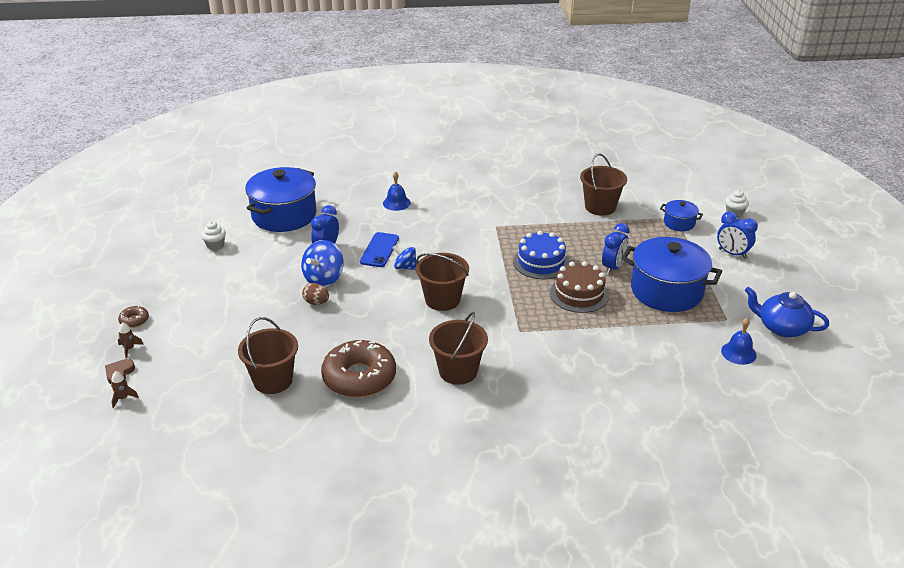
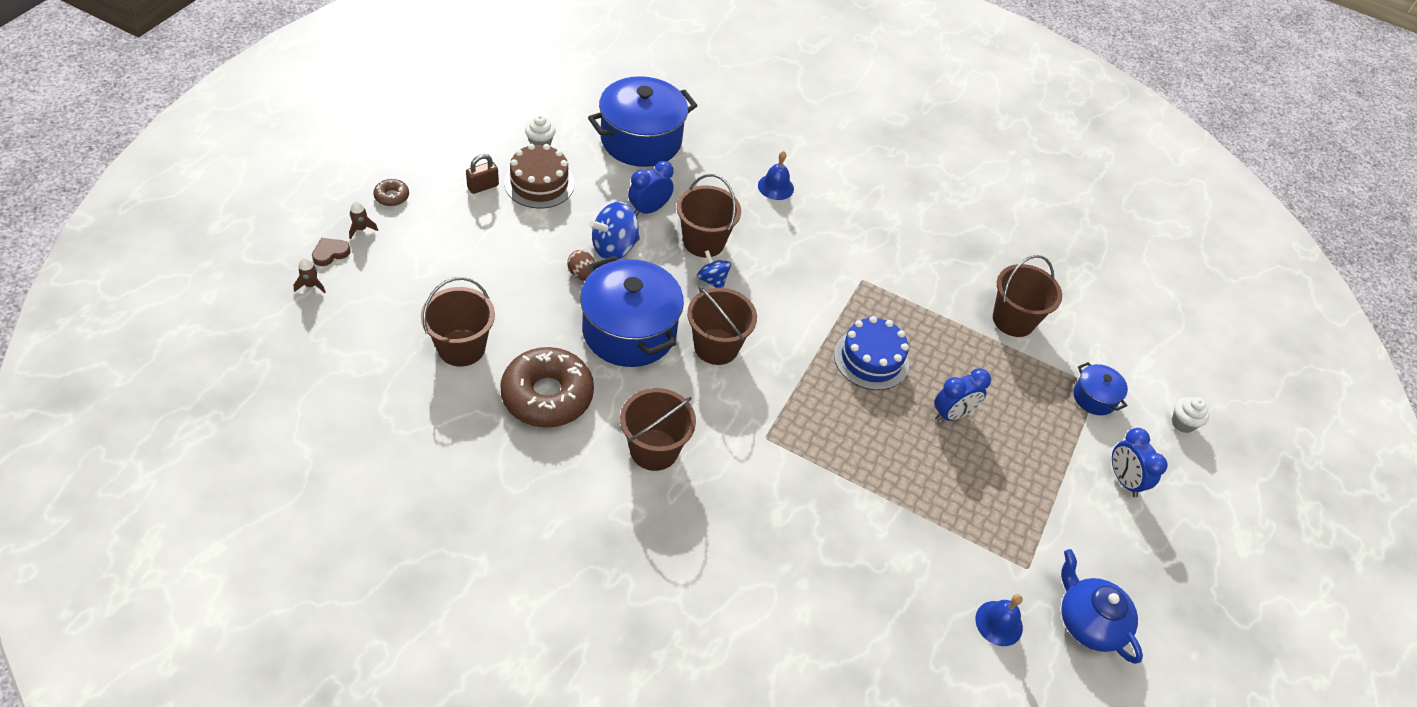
camera: 25 degrees right, 15 degrees up
blue phone [360,232,399,267] -> brown bucket [677,174,741,258]
brown cake [550,261,609,313] -> brown cake moved to [504,144,575,208]
blue pot [622,237,722,312] -> blue pot moved to [580,256,684,367]
none -> brown padlock [466,154,499,194]

